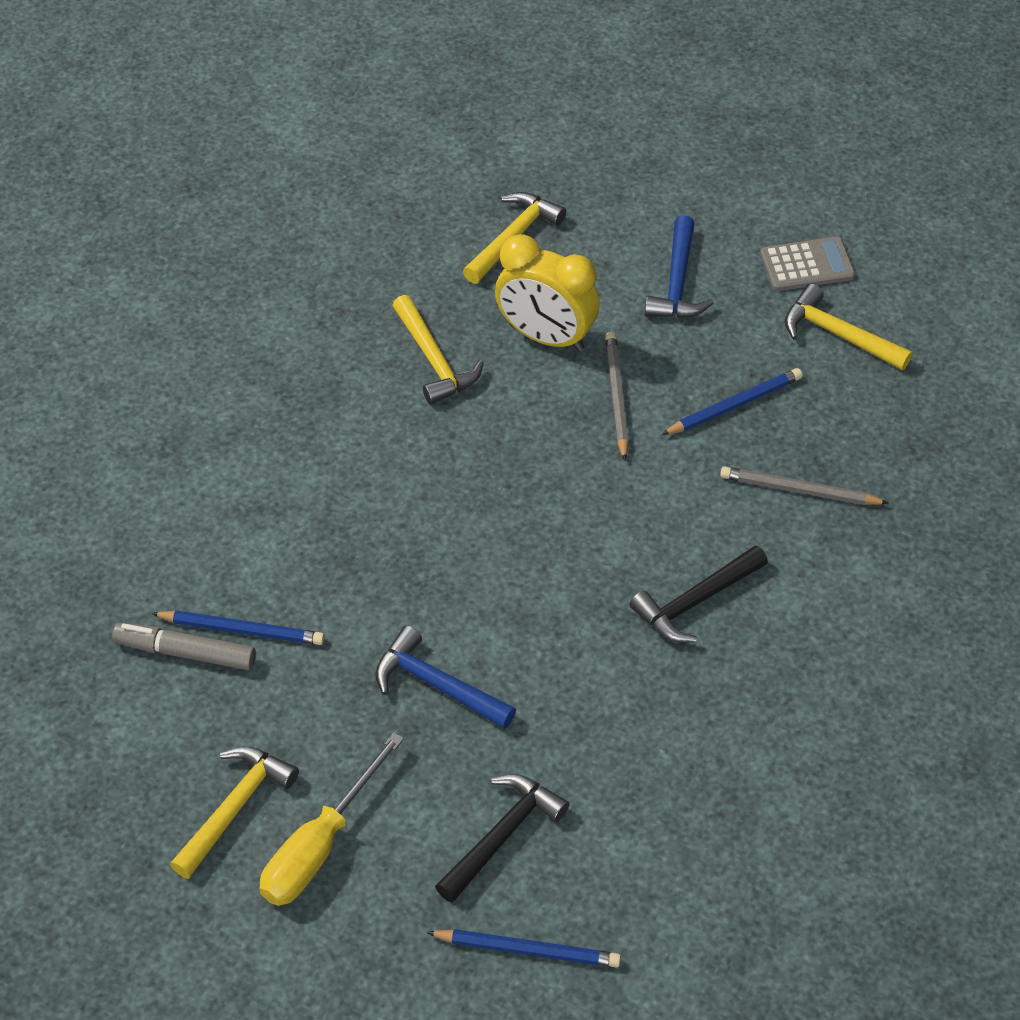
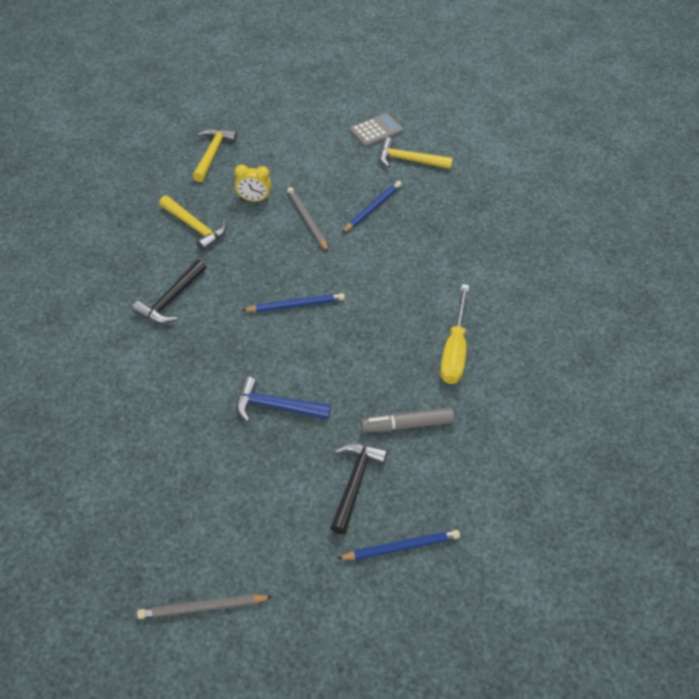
camera: 25 degrees left, 0 degrees up
grey marker [112,623,256,670] -> grey marker moved to [361,408,454,432]
blue pencil [151,610,325,645] -> blue pencil moved to [241,293,345,312]
yellow hammer [170,746,299,879] -> none
yellow screwdriver [260,732,404,906] -> yellow screwdriver moved to [440,284,469,384]
yellow clock [495,234,600,351] -> yellow clock [235,164,271,202], size x0.58
black hammer [630,545,768,643] -> black hammer moved to [132,259,206,324]
blue hammer [645,215,714,318] -> none
grey pencil [720,466,889,505] -> grey pencil moved to [137,594,272,619]

